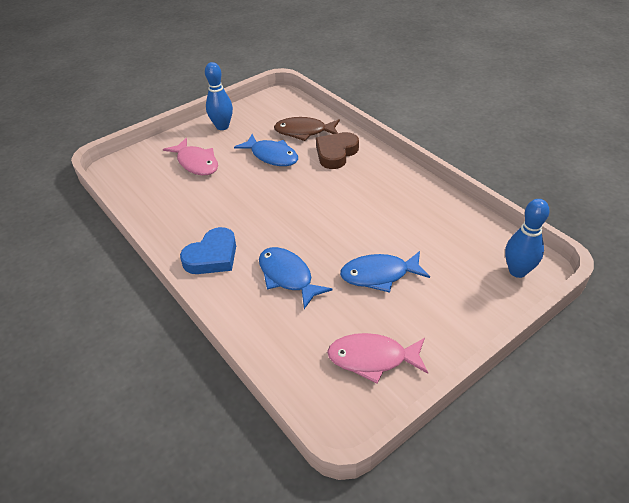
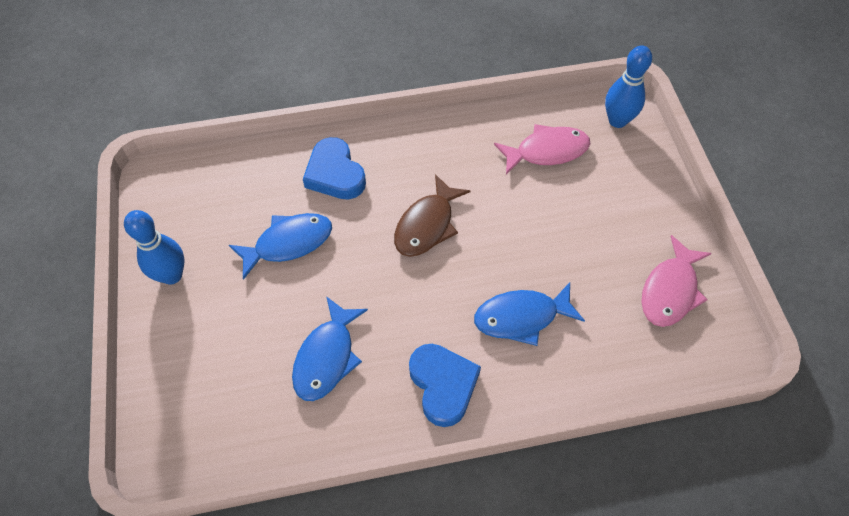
camera: 65 degrees left, 15 degrees up
pink fish [163,138,218,175] -> pink fish moved to [494,124,590,175]
brown fish [274,117,340,141] -> brown fish moved to [394,174,470,257]
brown heart [316,132,359,169] -> blue heart [303,137,366,200]
blue fish [340,251,430,293] -> blue fish moved to [292,296,368,401]

